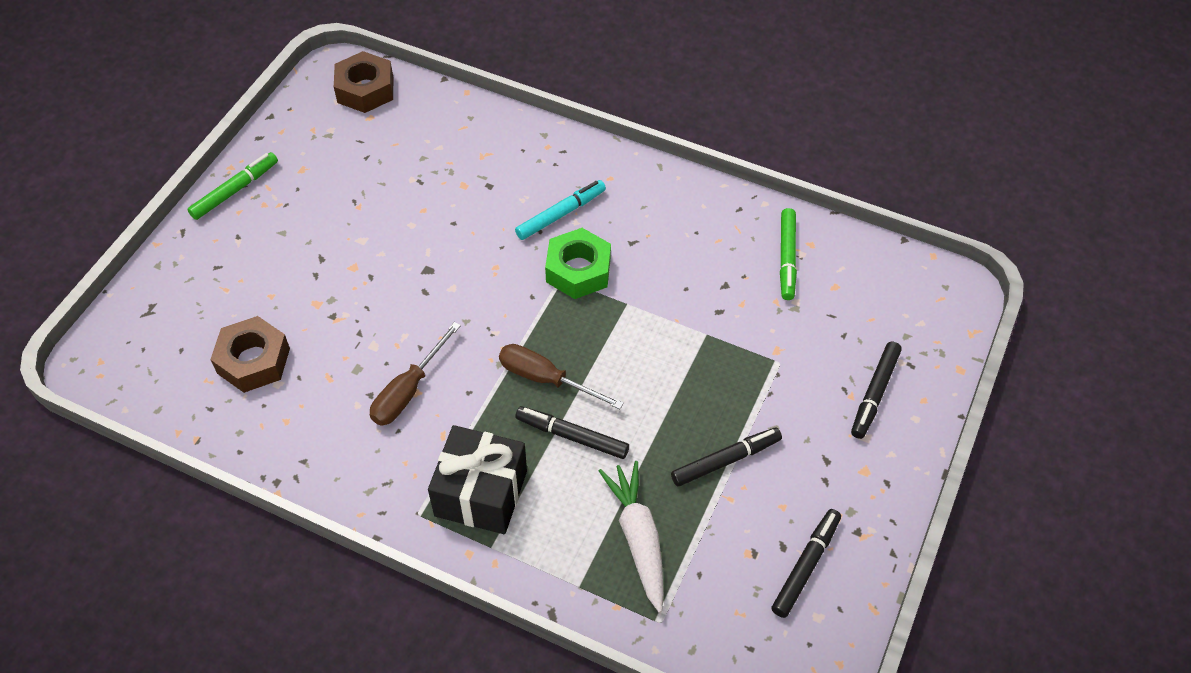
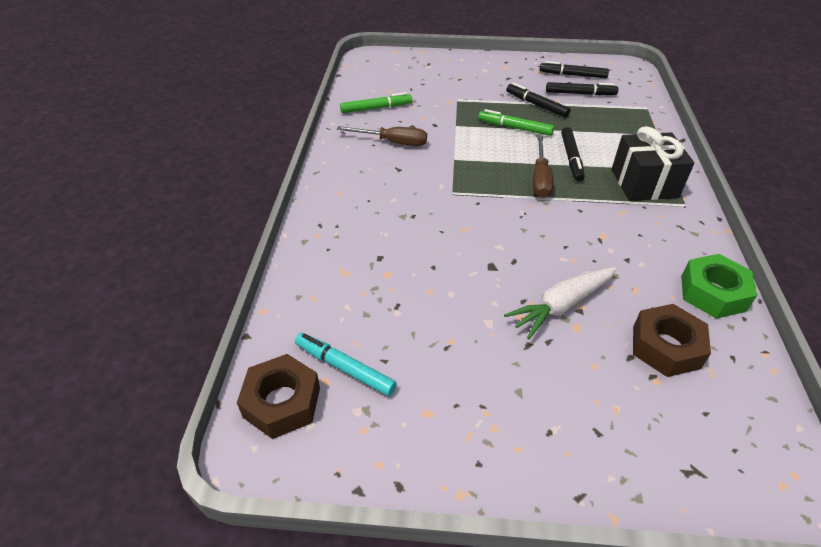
camera: 110 degrees left, 10 degrees down
green marker [187,152,278,220] -> green marker moved to [478,109,554,136]
brown screwdriver [370,322,461,425] -> brown screwdriver moved to [337,126,427,146]
turquoise marker [515,180,606,240] -> turquoise marker moved to [295,333,397,396]
green nut [545,228,611,299] -> green nut moved to [681,254,757,319]
white carrot [599,461,663,613] -> white carrot moved to [504,267,617,339]
black marker [851,342,902,439] -> black marker moved to [546,82,619,95]

